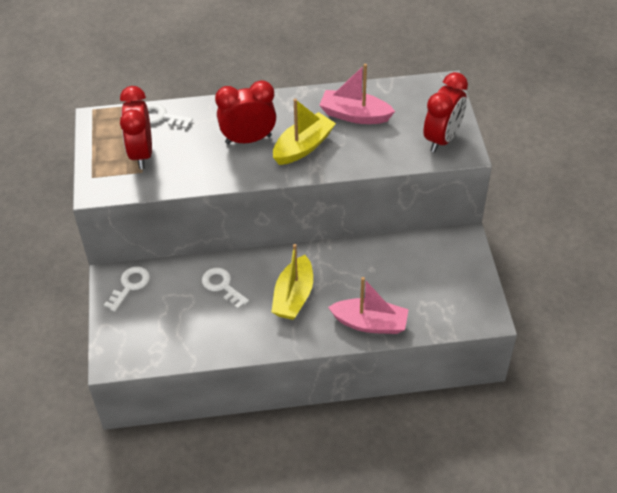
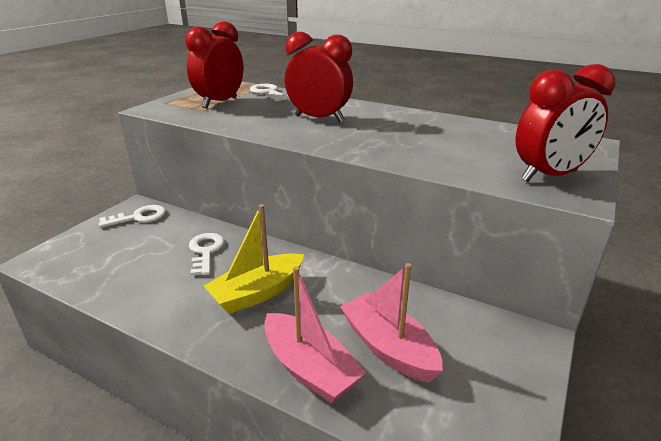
camera: 35 degrees right, 20 degrees down
yellow boat [273,99,336,165] -> none
pink boat [319,64,395,124] -> pink boat moved to [340,263,443,382]

